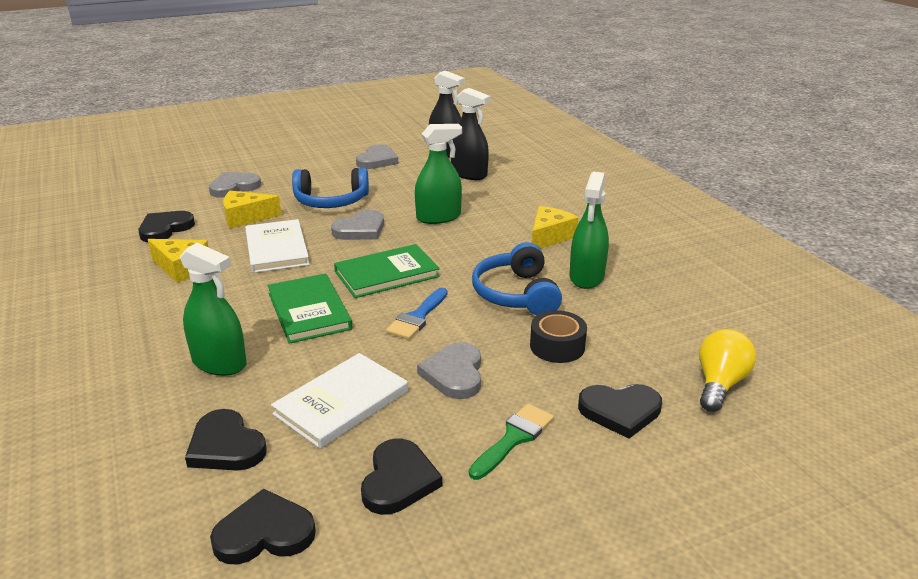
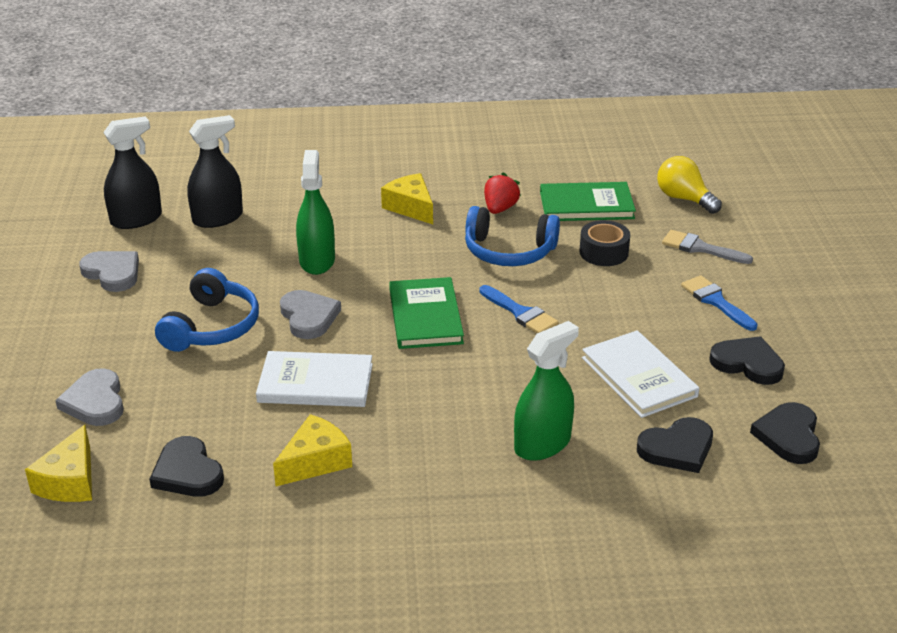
camera: 70 degrees left, 5 degrees up
yellow cheese [223,191,281,229] -> yellow cheese moved to [25,425,92,502]
green book [268,273,353,344] -> green book moved to [540,182,636,221]
grey heart [417,342,481,399] -> none
green brush [469,404,554,480] -> blue brush [681,275,758,331]
green spray bottle [569,172,609,289] -> red strawberry [484,172,521,214]
black heart [578,384,662,439] -> grey brush [662,230,753,264]

